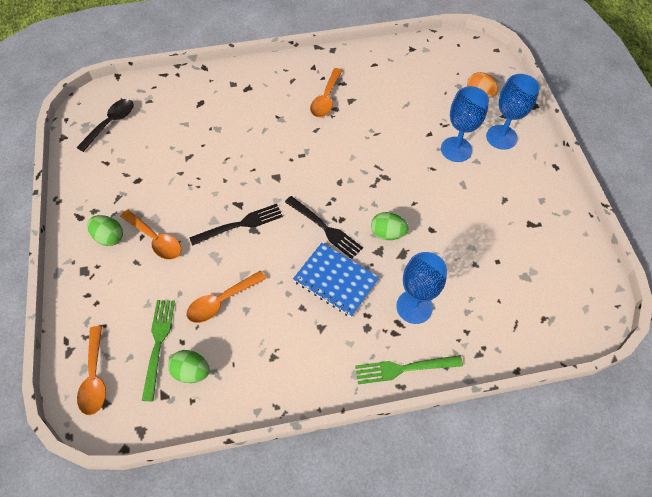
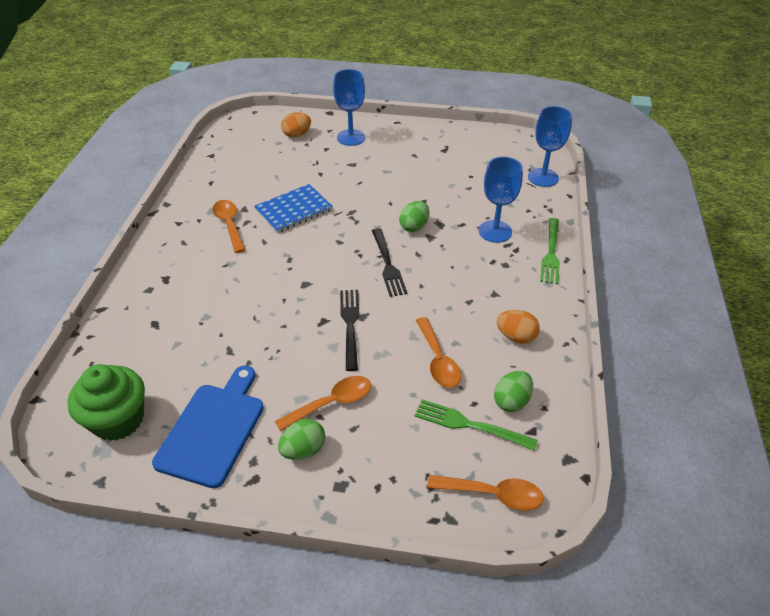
camera: 70 degrees left, 15 degrees down
black spoon [76,99,134,152] -> green cupcake [67,364,145,441]
black fork [285,196,363,259] -> black fork turned 105 degrees clockwise [372,228,407,297]
blue notebook [293,243,379,317] -> blue notebook moved to [254,184,333,233]
orange spoon [310,68,343,117] -> orange spoon turned 150 degrees counterclockwise [212,200,246,253]
blue goblet [441,86,489,162] -> blue goblet moved to [528,106,572,187]
none -> blue cutting board [152,365,264,488]
none -> orange egg [497,310,540,344]

